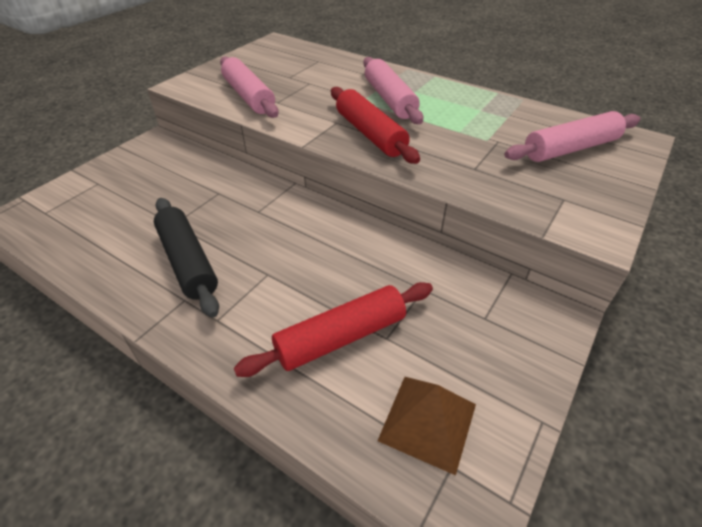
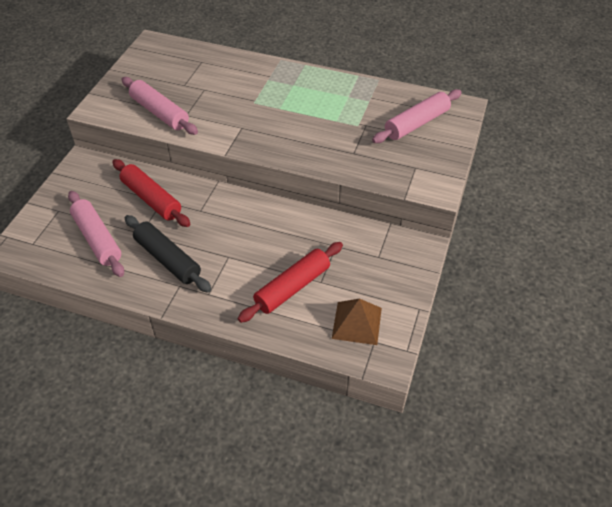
camera: 15 degrees left, 5 degrees up
red rolling pin [331,87,420,164] -> red rolling pin moved to [112,159,190,227]
pink rolling pin [363,57,424,124] -> pink rolling pin moved to [68,191,124,277]

